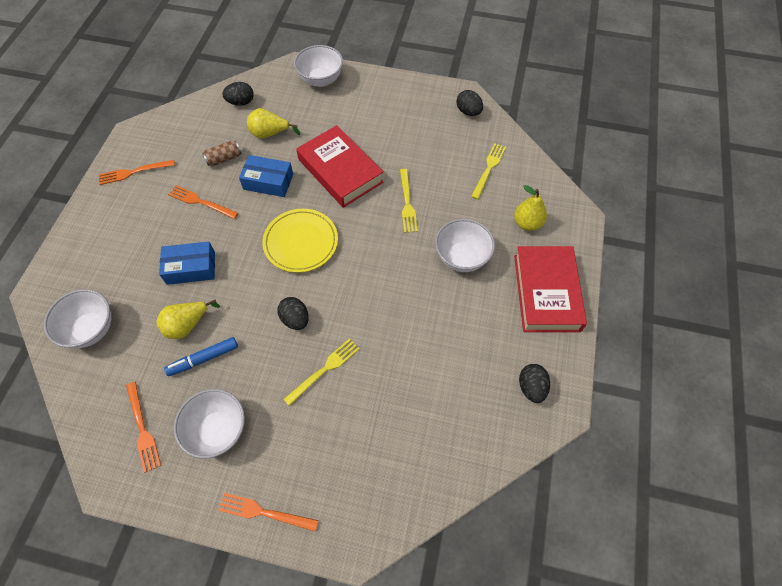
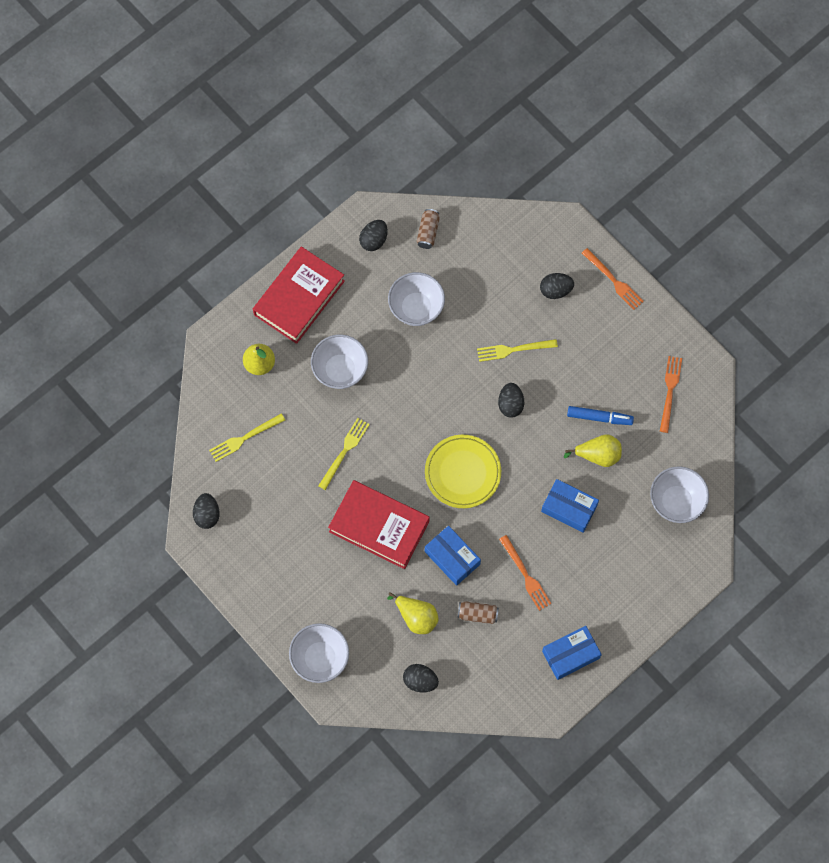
camera: 145 degrees left, 10 degrees up
orange fork [99,160,175,185] -> blue box [542,626,602,680]
white bowl [174,389,245,459] -> white bowl moved to [388,272,445,326]
red book [296,125,383,208] -> red book turned 60 degrees counterclockwise [328,480,429,569]
none -> brown can [417,209,440,249]
none -> black egg [540,273,574,299]

